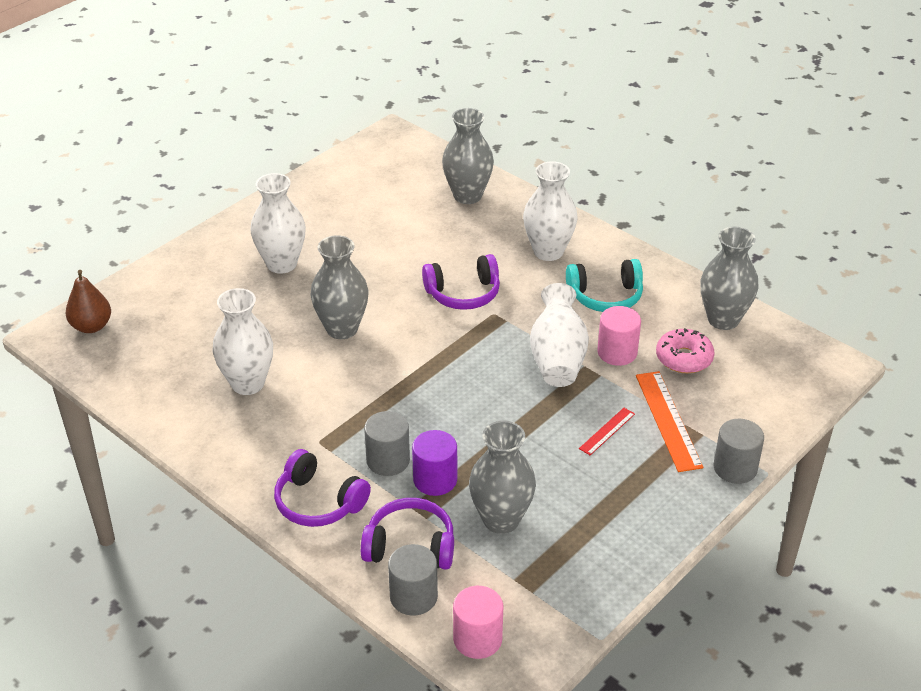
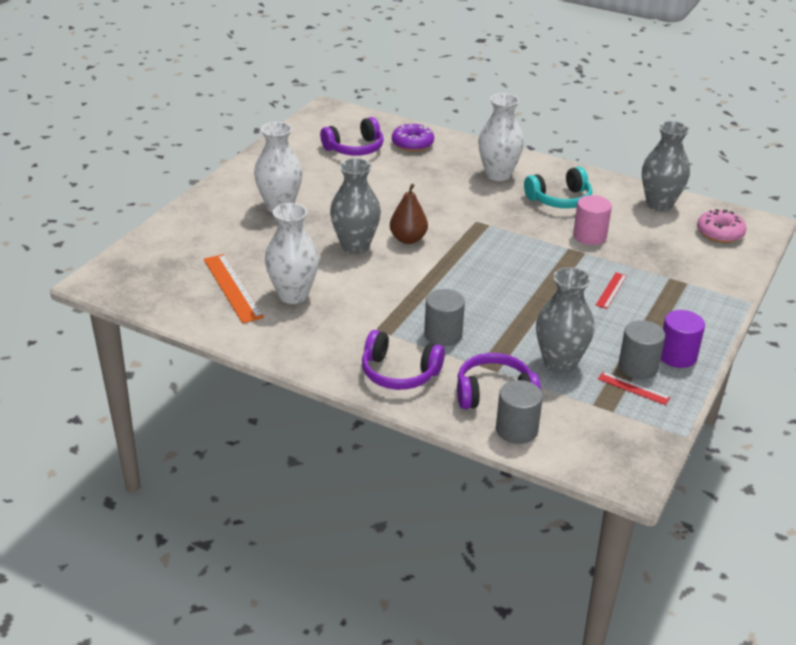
camera: 15 degrees left, 5 degrees down
brown pear [66,270,111,333] -> brown pear moved to [390,184,428,244]
purple cylinder [412,430,457,496] -> purple cylinder moved to [661,310,705,368]
purple headphones [422,254,500,310] -> purple headphones moved to [320,117,384,156]
grey vase [442,108,494,204] -> purple donut [392,124,434,152]
pink cylinder [453,586,503,659] -> none
white vase [530,283,589,387] -> none
orange ruler [636,371,703,472] -> orange ruler moved to [204,254,264,323]
pink donut [656,328,715,373] -> pink donut moved to [697,209,746,243]
grey cylinder [713,419,764,484] -> grey cylinder moved to [619,320,665,379]
none -> red ruler [598,372,670,405]

